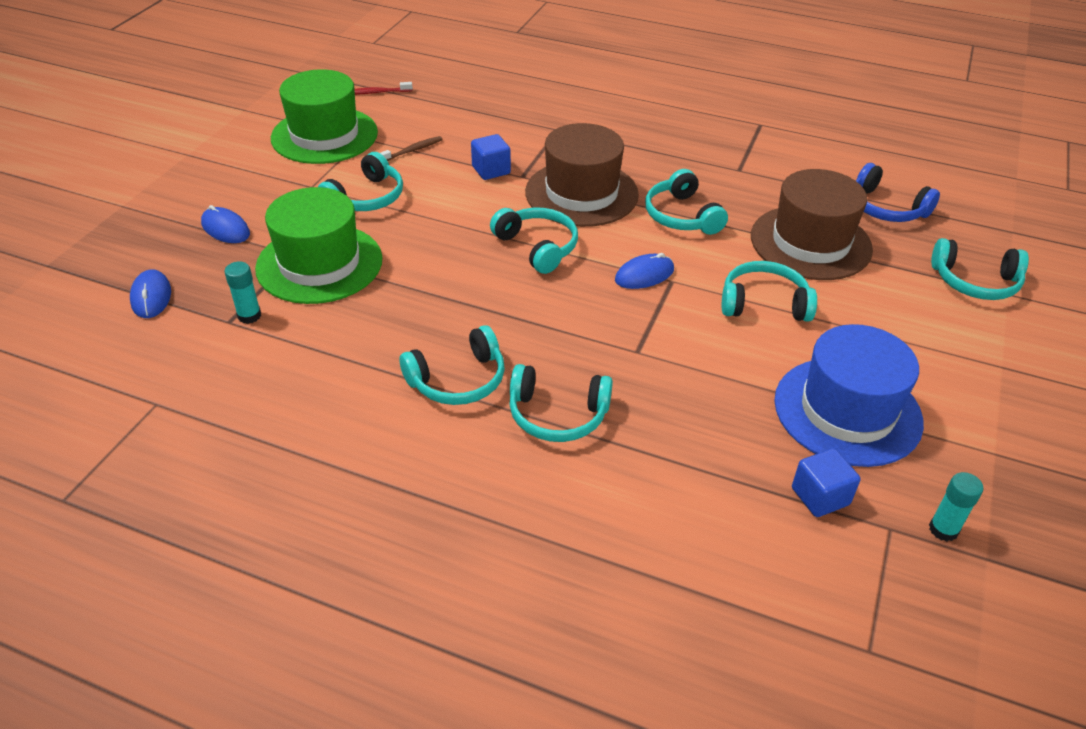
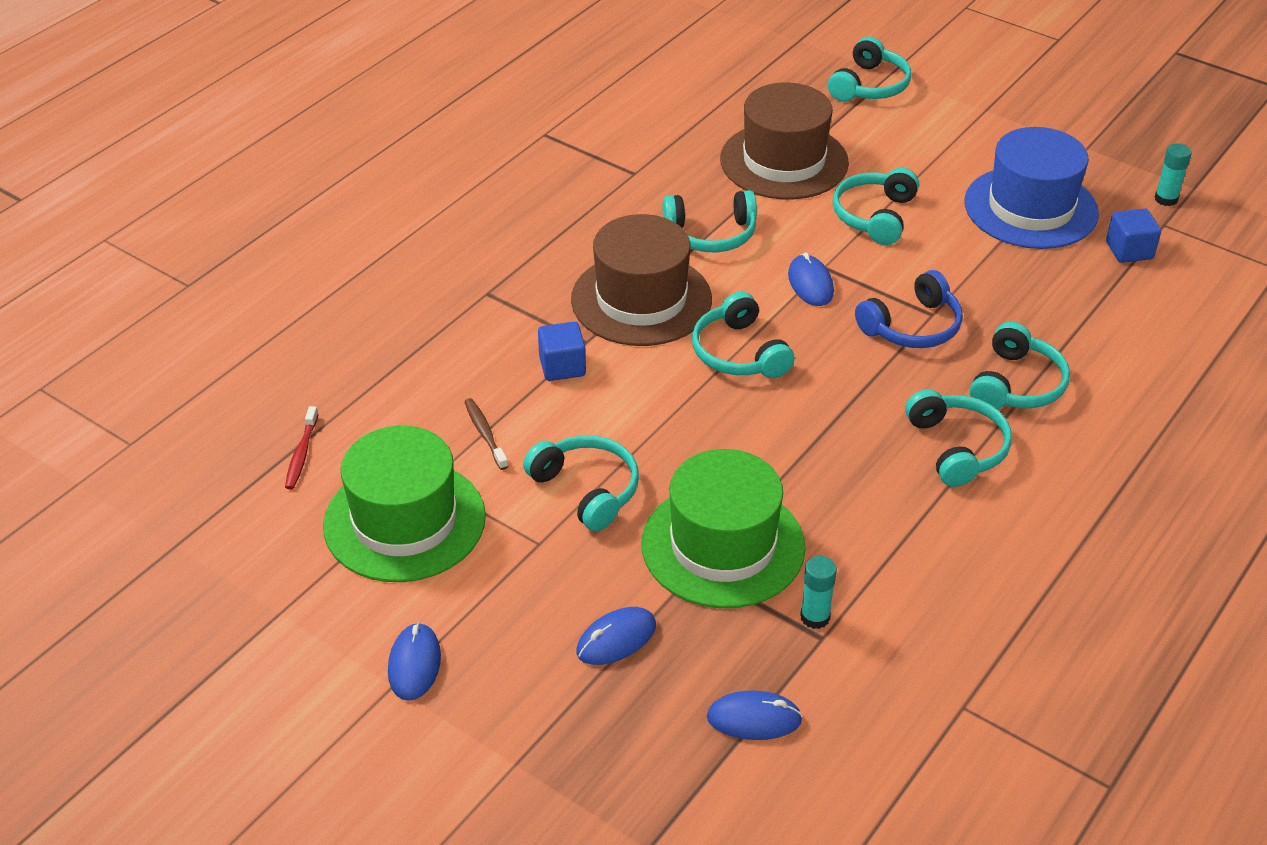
camera: 75 degrees left, 0 degrees up
turquoise headphones [490,208,578,274] -> turquoise headphones turned 90 degrees counterclockwise [692,292,795,378]
blue headphones [856,163,940,222] -> blue headphones moved to [855,270,963,348]
none -> blue mouse [388,622,441,701]

